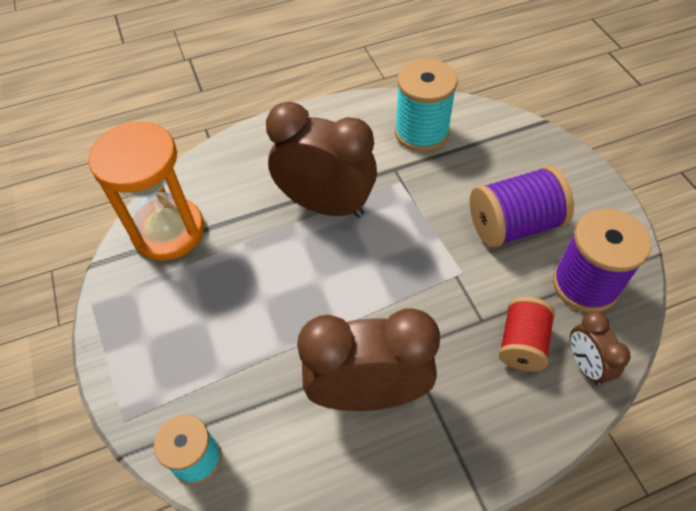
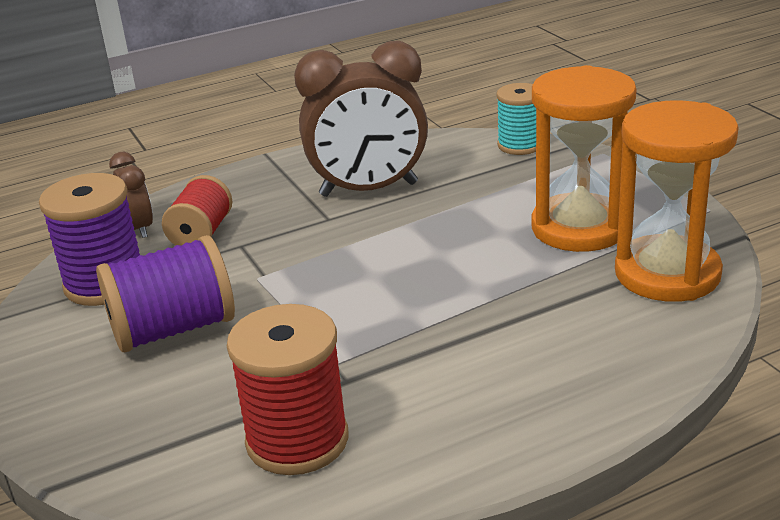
camera: 175 degrees right, 25 degrees down
brown clock [266,102,377,218] -> none
turquoise spool [395,59,458,152] -> red spool [227,304,349,475]
none -> orange hourglass [532,65,637,252]

